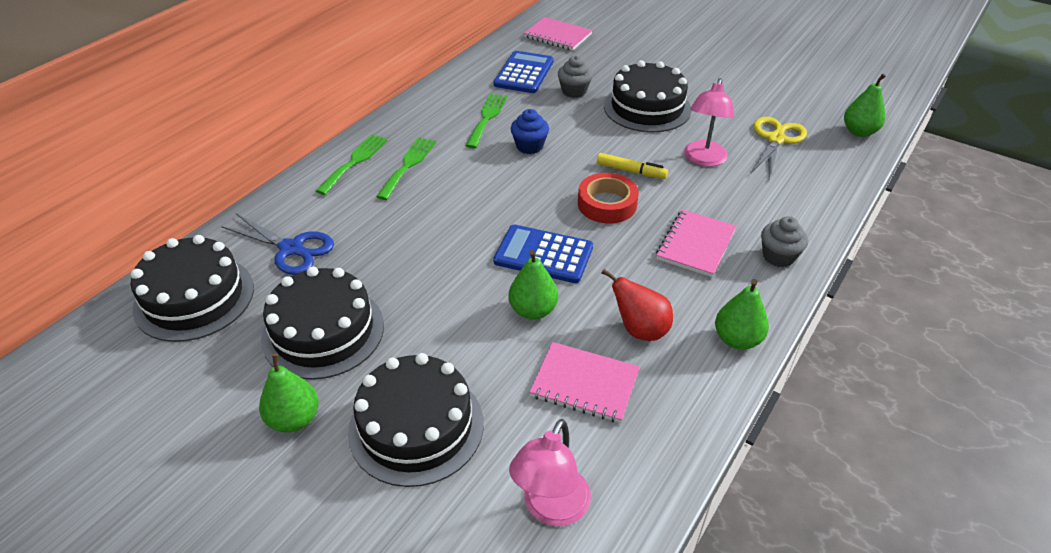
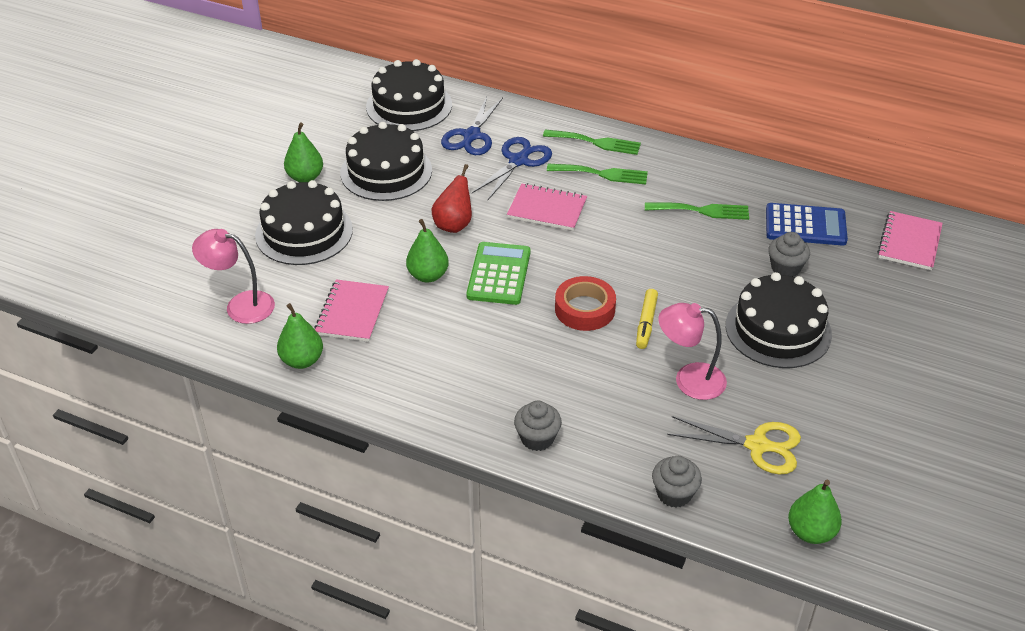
camera: 80 degrees right, 0 degrees up
blue calculator [493,224,593,283] -> green calculator [466,242,531,305]
blue cupcake [510,109,549,154] -> none
red pear [601,269,673,341] -> red pear moved to [432,164,472,233]
pink notebook [656,209,737,277] -> pink notebook moved to [507,183,587,231]
green pear [715,279,769,350] -> green pear moved to [277,303,323,369]
none -> blue scissors [472,137,552,201]
none -> grey cupcake [652,456,702,508]

